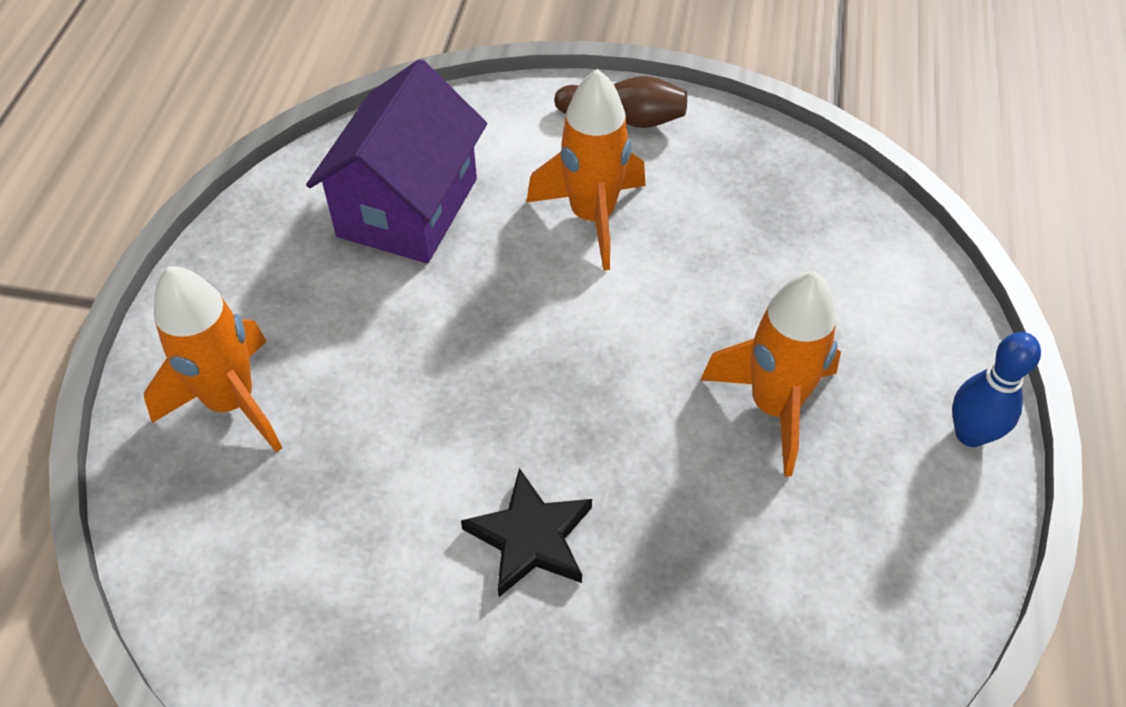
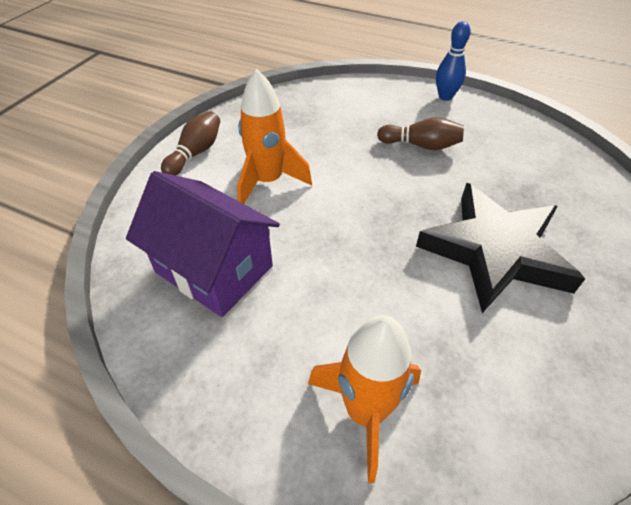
camera: 75 degrees left, 5 degrees down
black star [461,468,592,597] -> black star [416,183,585,313], size x1.92
orange rocket [701,271,841,477] -> brown bowling pin [377,117,464,150]

